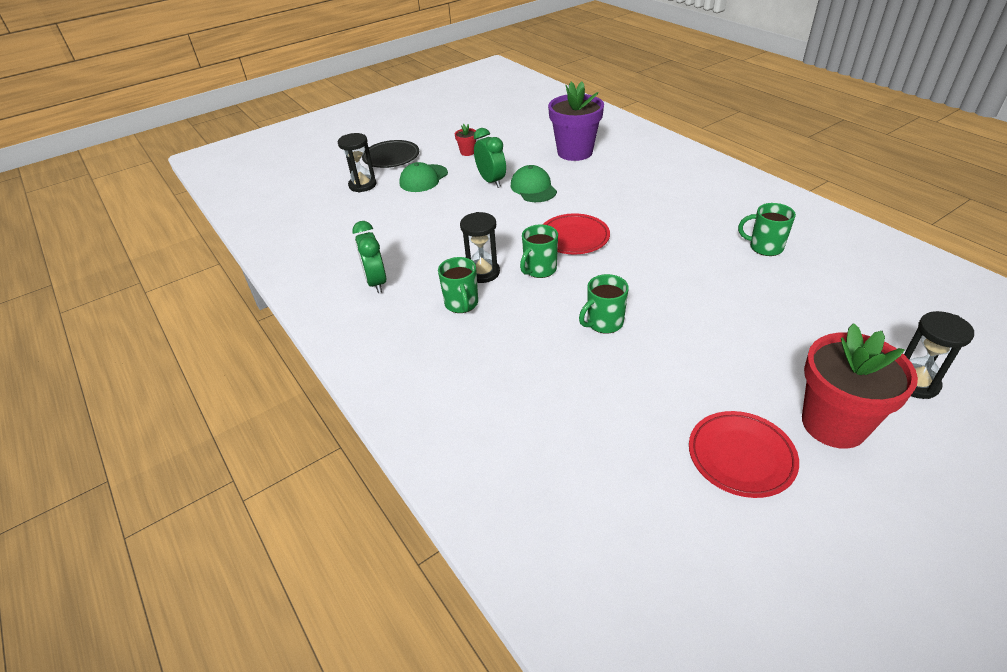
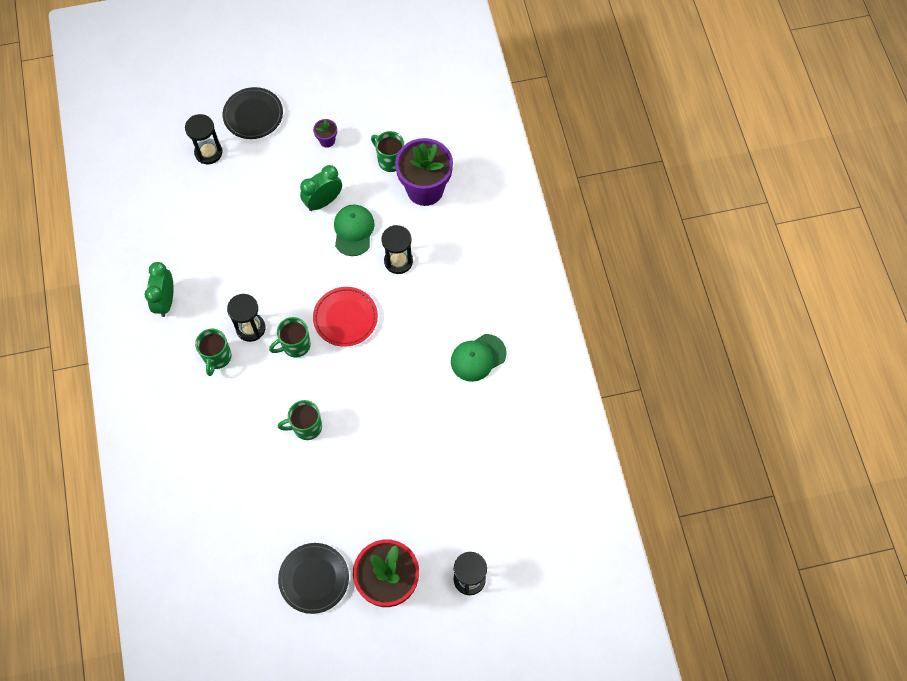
camera: 20 degrees right, 25 degrees up
green cap [399,162,448,192] -> green cap moved to [451,334,507,382]
red flower pot [455,124,476,156] -> purple flower pot [313,119,337,148]
green clock [474,128,506,188] -> green clock turned 120 degrees counterclockwise [300,165,342,211]
red plate [689,411,799,498] -> black plate [278,543,349,614]
green mug [738,203,796,256] -> green mug moved to [371,131,404,172]
none -> black hourglass [381,225,413,274]

